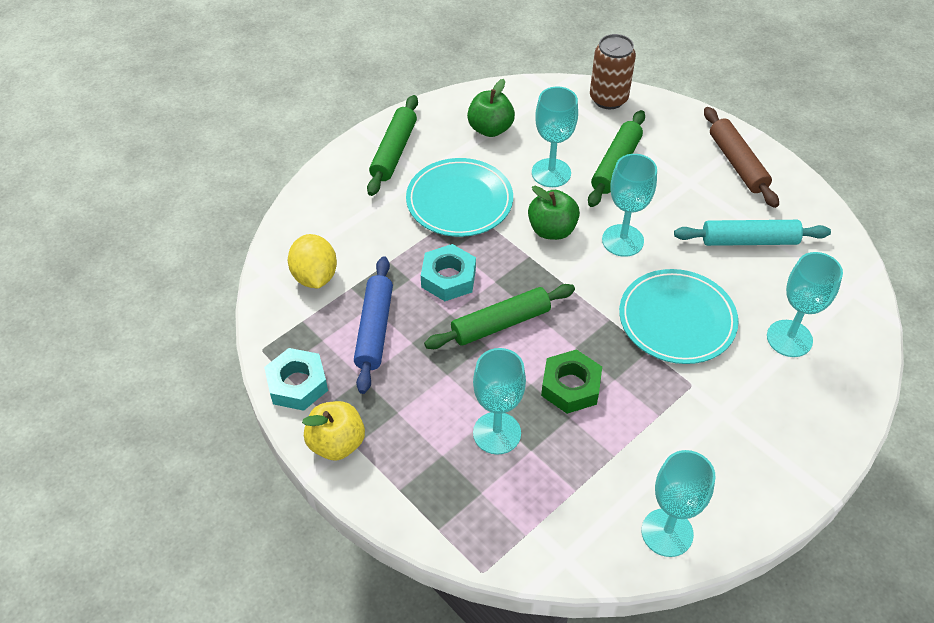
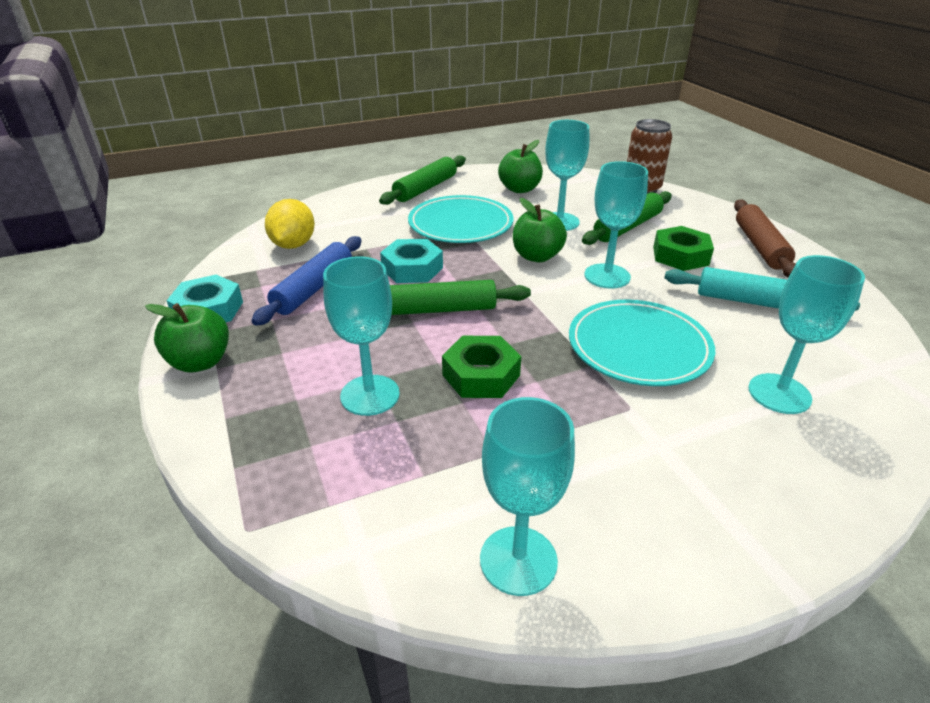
camera: 20 degrees right, 15 degrees down
yellow apple [302,401,365,461] -> green apple [145,303,229,372]
none -> green nut [653,226,714,271]

